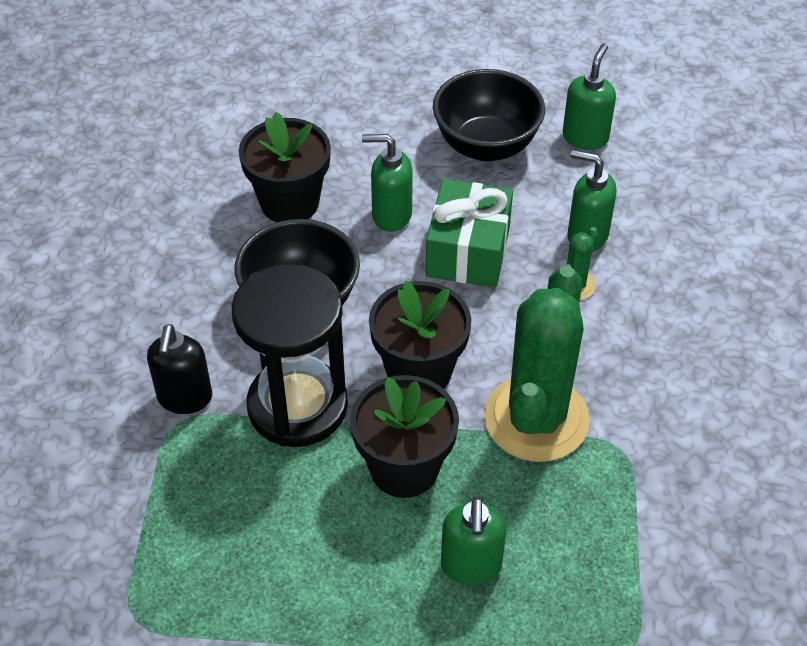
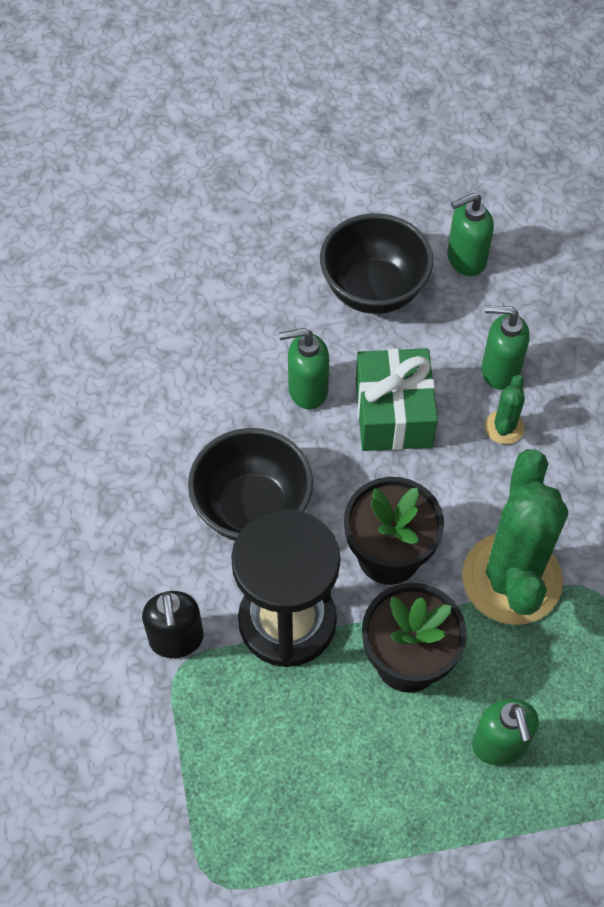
camera: 15 degrees left, 10 degrees up
black flower pot [239,112,331,222] -> none
green soap dispenser [563,43,616,150] -> green soap dispenser turned 120 degrees counterclockwise [447,193,494,276]

